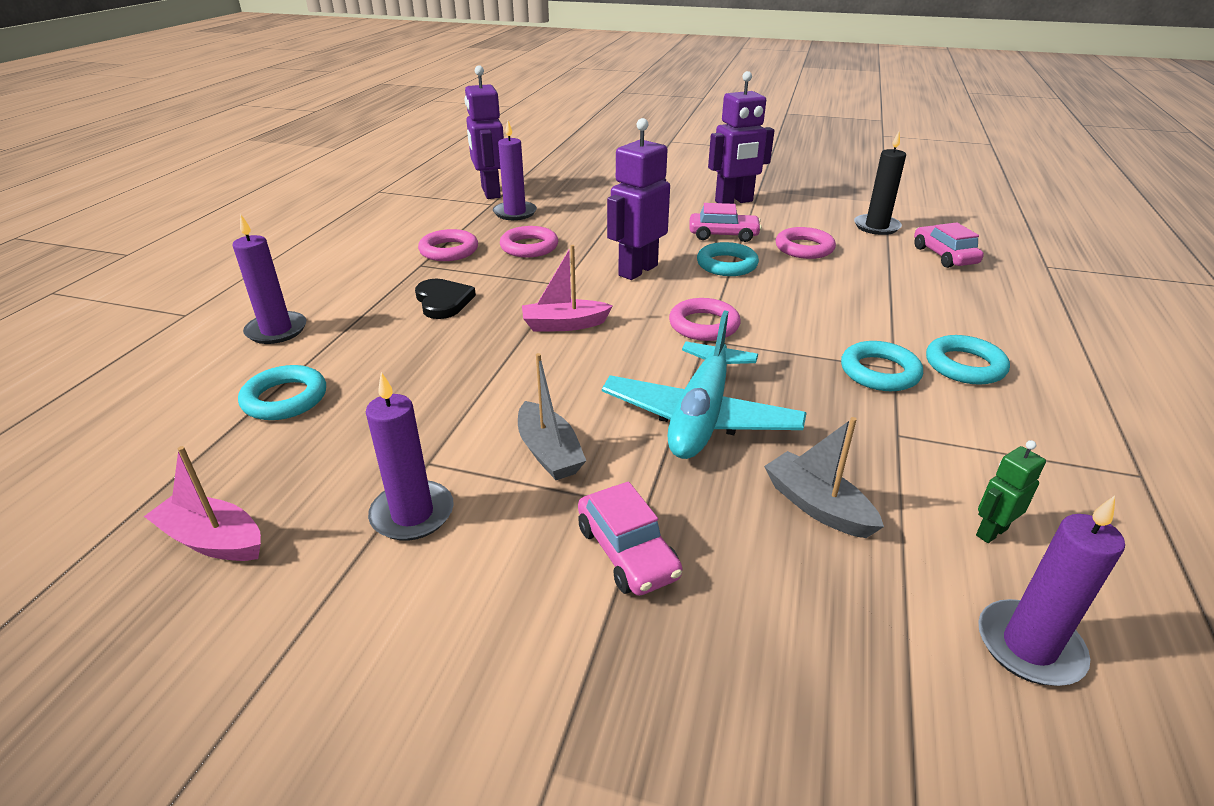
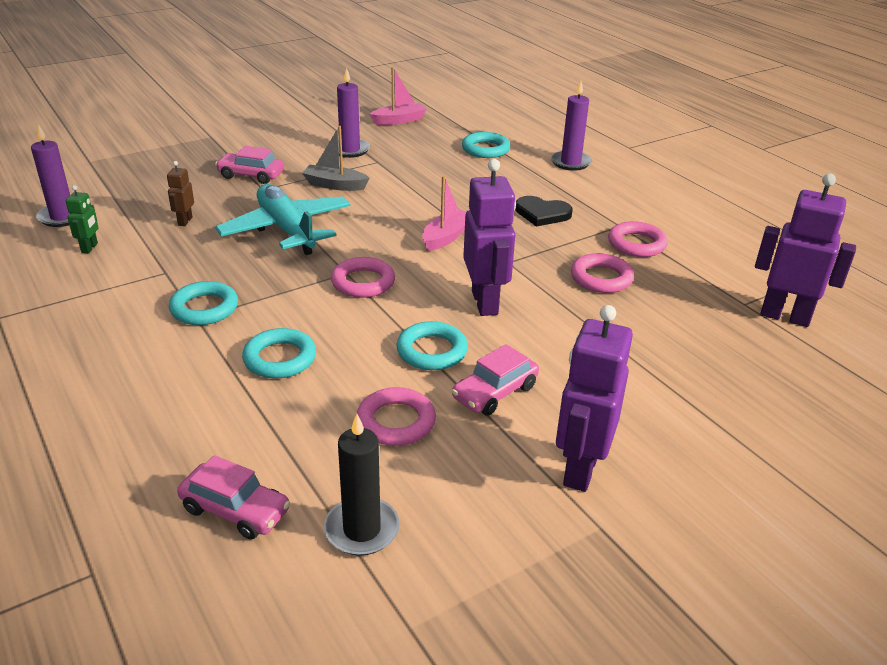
camera: 130 degrees right, 0 degrees up
purple candle [493,121,537,220] -> none
grey boat [764,417,884,538] -> brown robot [167,161,194,226]
turquoise ring [926,335,1010,385] -> turquoise ring moved to [242,328,316,379]

